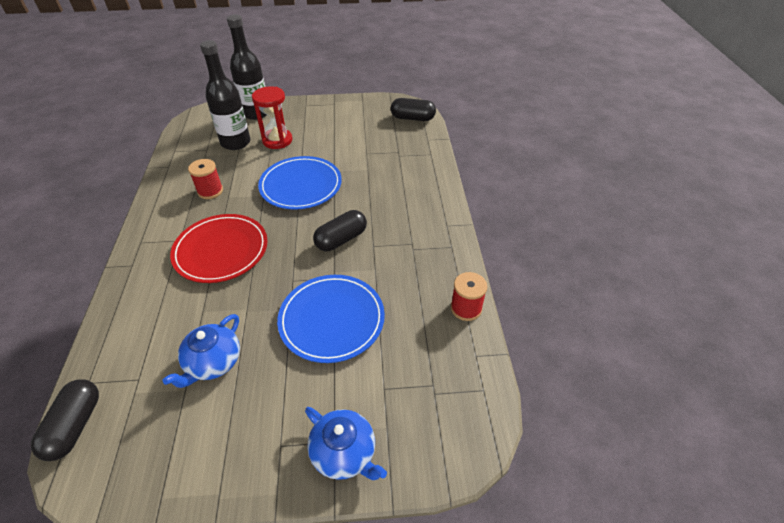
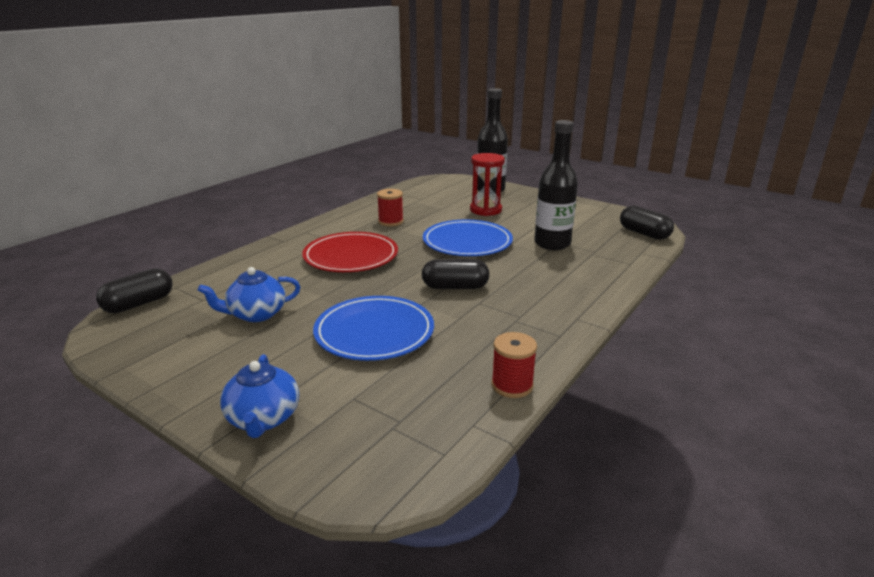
camera: 40 degrees right, 20 degrees down
black bottle [200,40,250,150] -> black bottle moved to [534,120,578,250]

